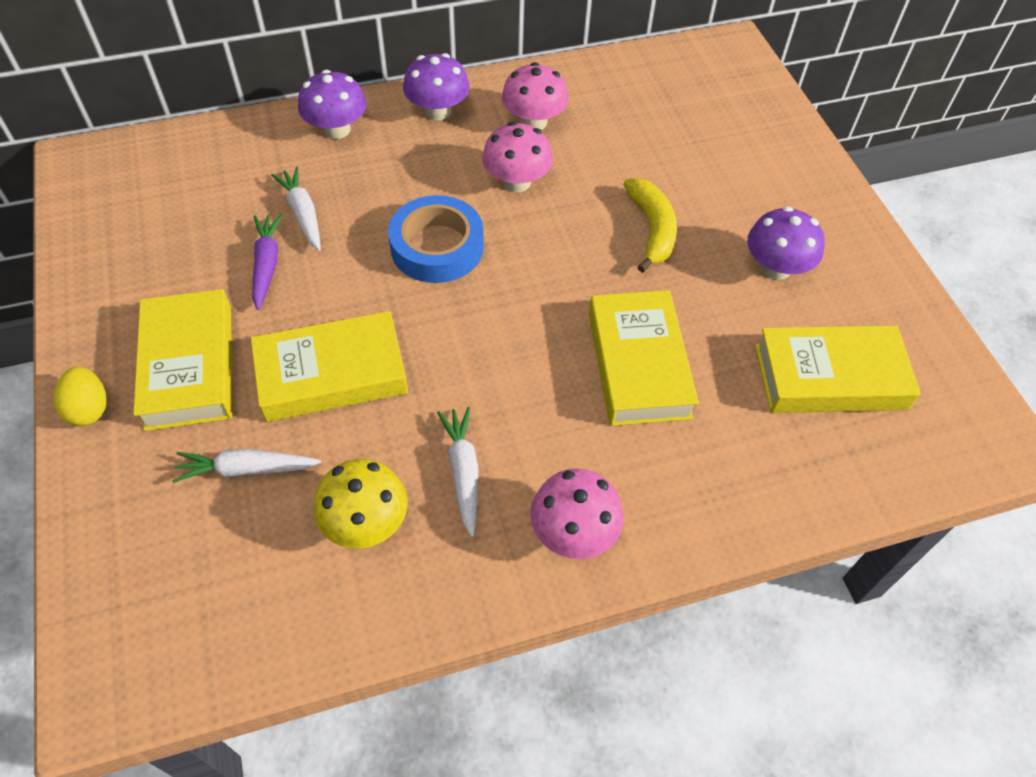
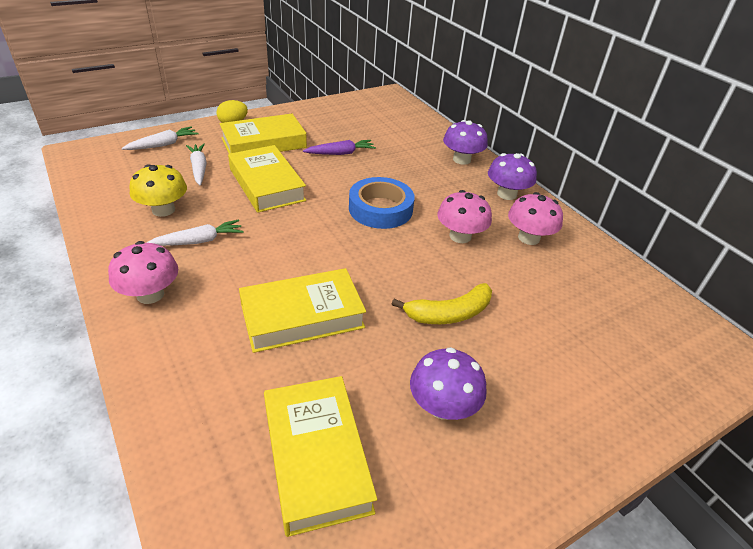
camera: 75 degrees right, 15 degrees down
white carrot [271,167,321,251] -> white carrot moved to [122,127,198,150]

